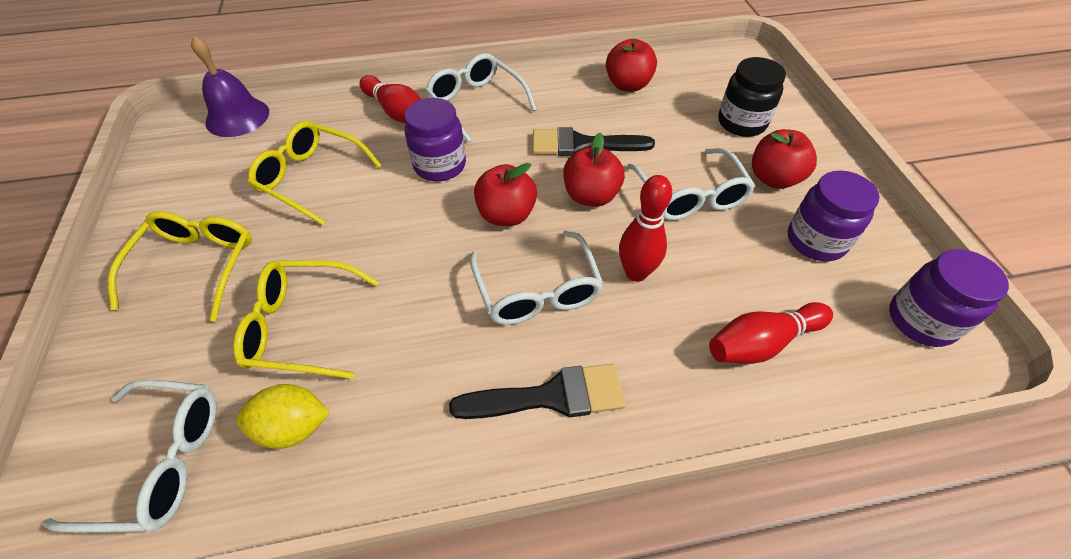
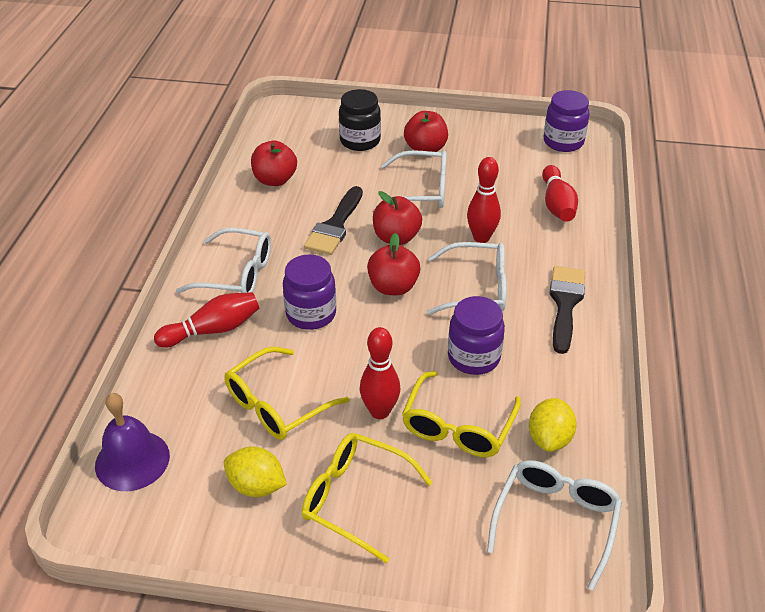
camera: 70 degrees left, 10 degrees down
white glasses [425,53,537,143] -> white glasses turned 150 degrees counterclockwise [176,228,271,293]
purple jar [788,170,879,261] -> purple jar moved to [448,296,505,375]
none -> yellow lemon [224,447,287,497]
none -> red bowling pin [360,327,400,419]

